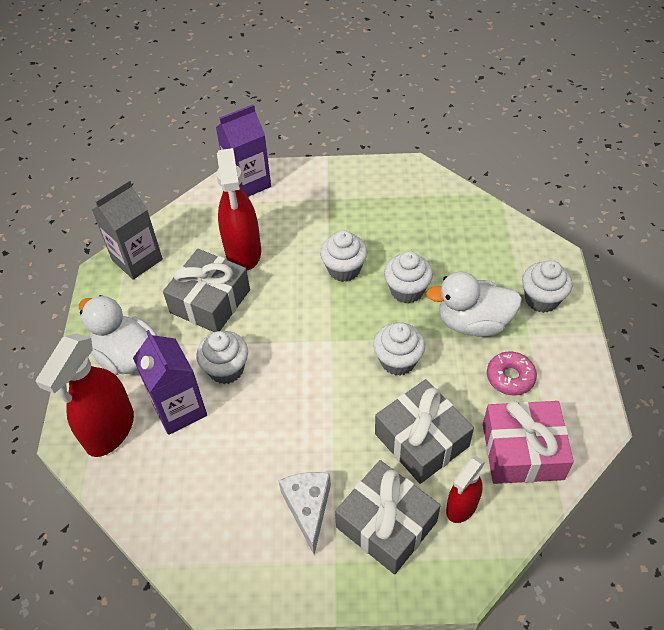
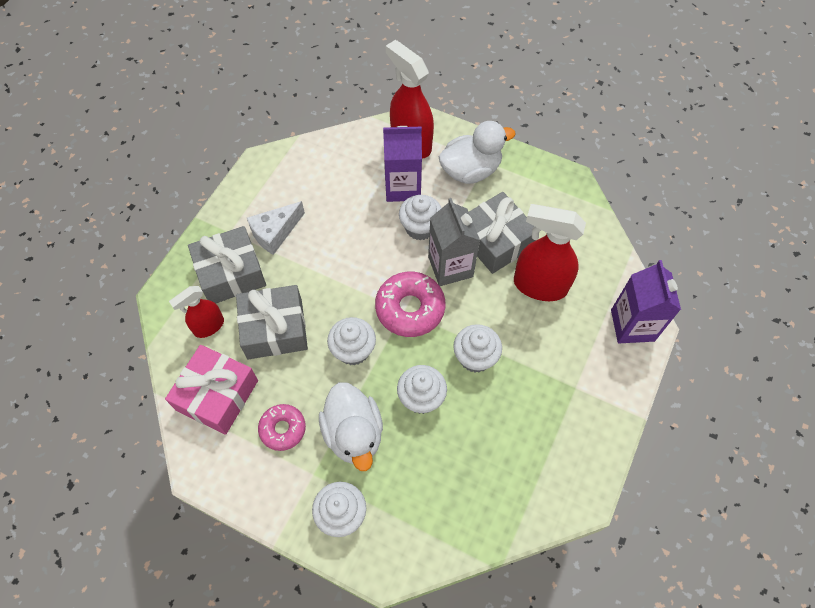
camera: 115 degrees right, 10 degrees up
grey carton [92,180,163,280] -> grey carton moved to [428,198,480,286]
white cheese [279,472,331,555] -> white cheese turned 120 degrees clockwise [247,201,305,255]
white duck [426,272,522,337] -> white duck turned 135 degrees clockwise [319,382,383,471]
red spray bottle [446,456,485,523] -> red spray bottle turned 105 degrees counterclockwise [169,286,224,338]
none -> pink donut [375,272,446,337]

